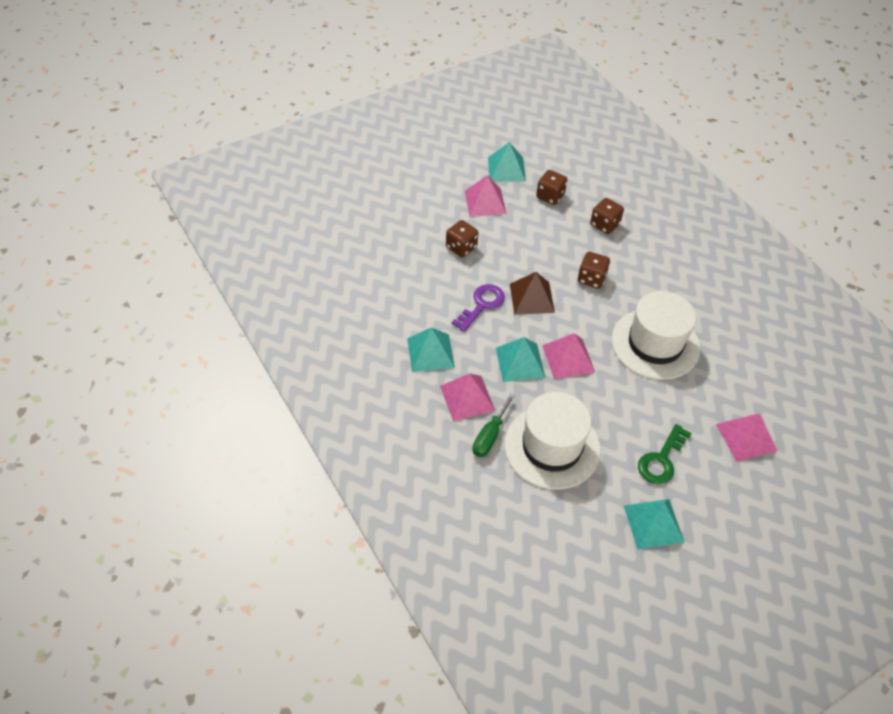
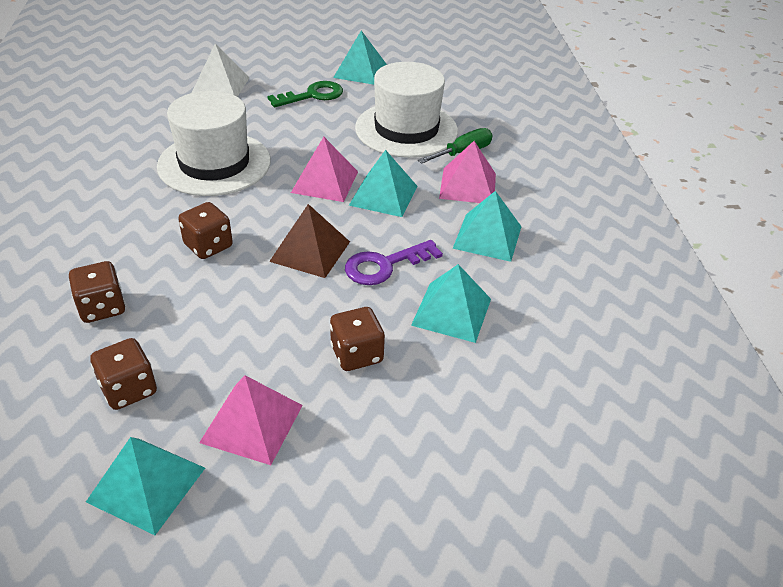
camera: 155 degrees left, 10 degrees down
pink pyramid [716,414,777,462] -> white pyramid [192,43,249,97]
none -> turquoise pyramid [411,264,491,343]

